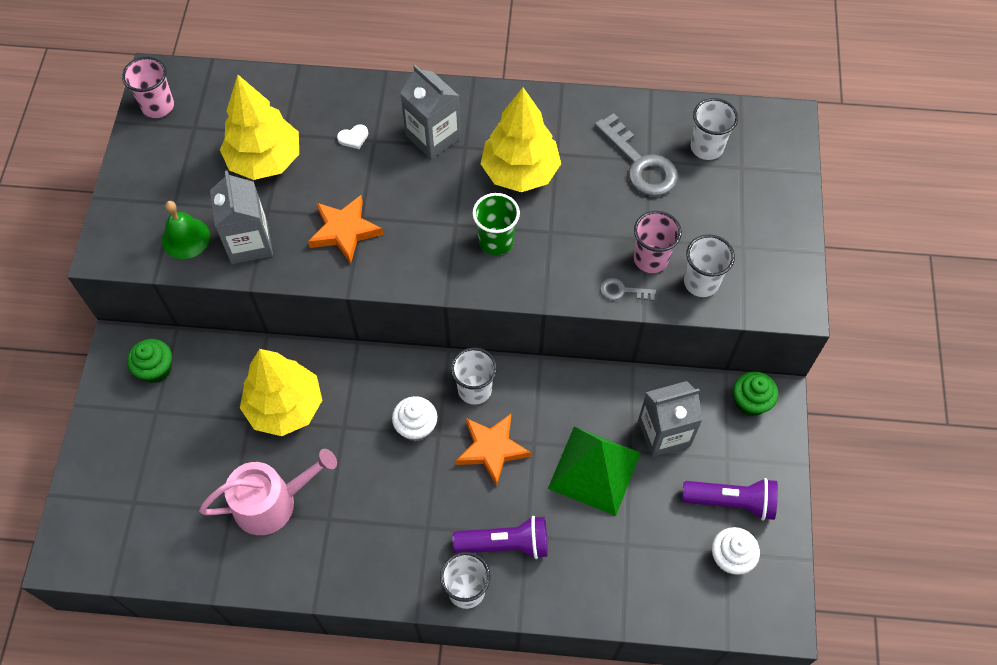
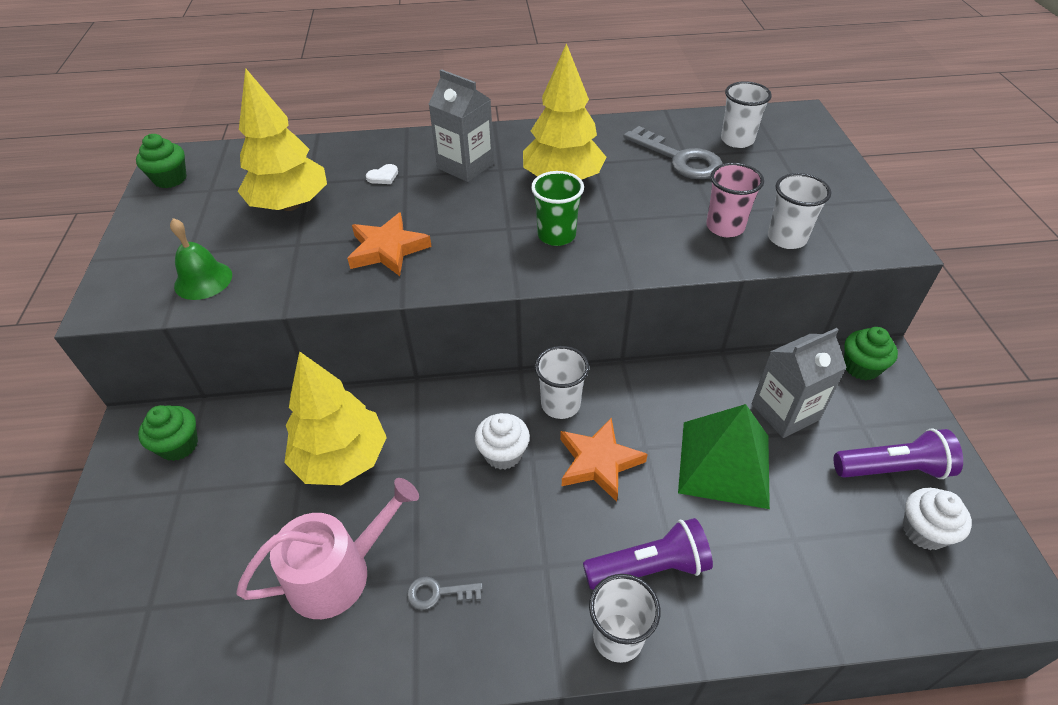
camera: 10 degrees left, 15 degrees down
pink cup [122,57,174,118] -> green cupcake [136,134,187,188]
grey carton [210,170,273,264] -> none
grey key [600,278,656,301] -> grey key moved to [407,577,483,610]

